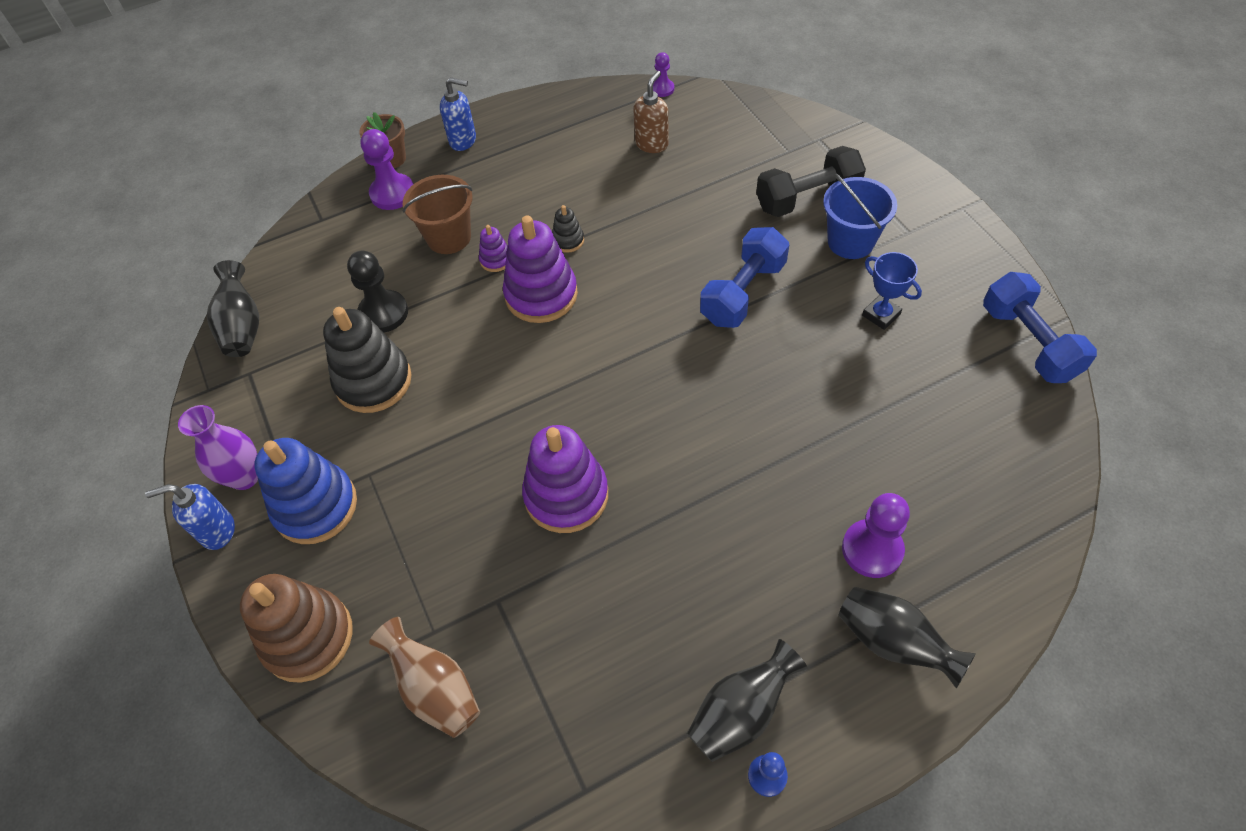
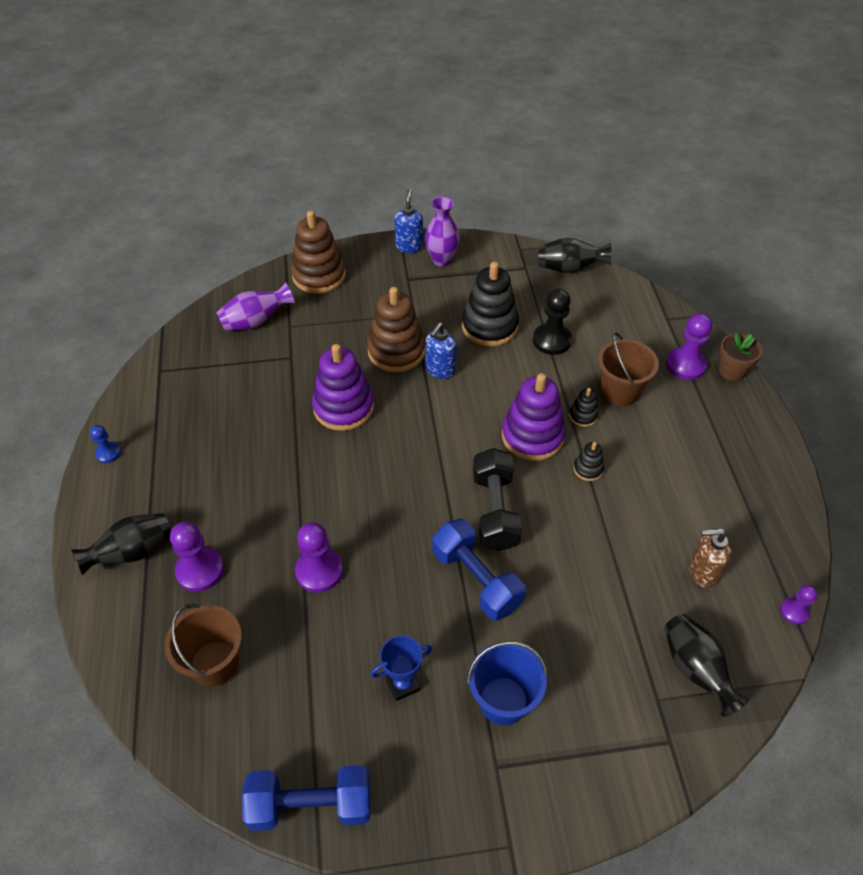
camera: 105 degrees right, 5 degrees down
blue stacking toy [254,438,357,544] -> none
brown vase [369,617,480,738] -> purple vase [216,282,295,331]
blue soap dispenser [440,77,476,151] -> blue soap dispenser moved to [425,323,457,379]
purple stacking toy [479,225,508,272] -> black stacking toy [569,388,598,427]
brown soap dispenser [633,71,668,153] -> brown soap dispenser turned 135 degrees clockwise [689,529,732,588]
black vase [687,639,808,762] -> black vase moved to [664,614,749,716]
black dumbbell [756,146,866,217] -> black dumbbell moved to [473,448,522,551]
none -> brown bucket [165,604,242,687]
none -> purple pawn [295,522,343,592]
none -> brown stacking toy [367,287,426,372]

